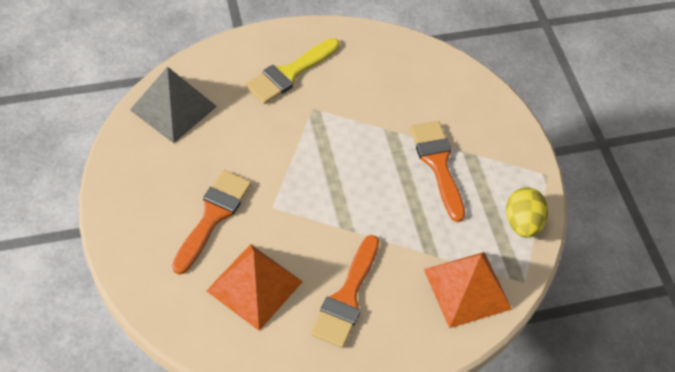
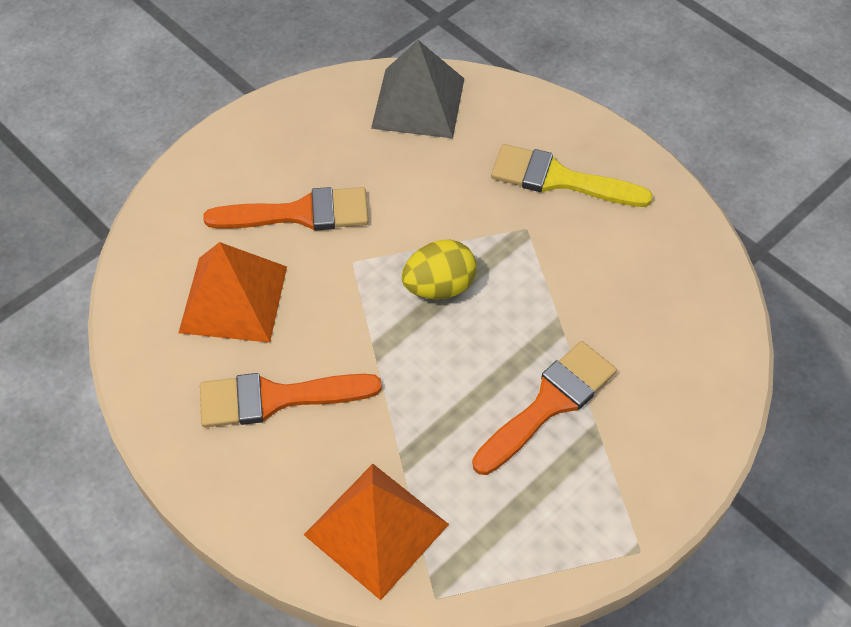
camera: 65 degrees right, 0 degrees up
yellow egg [506,187,548,238] -> yellow egg moved to [402,240,476,299]

